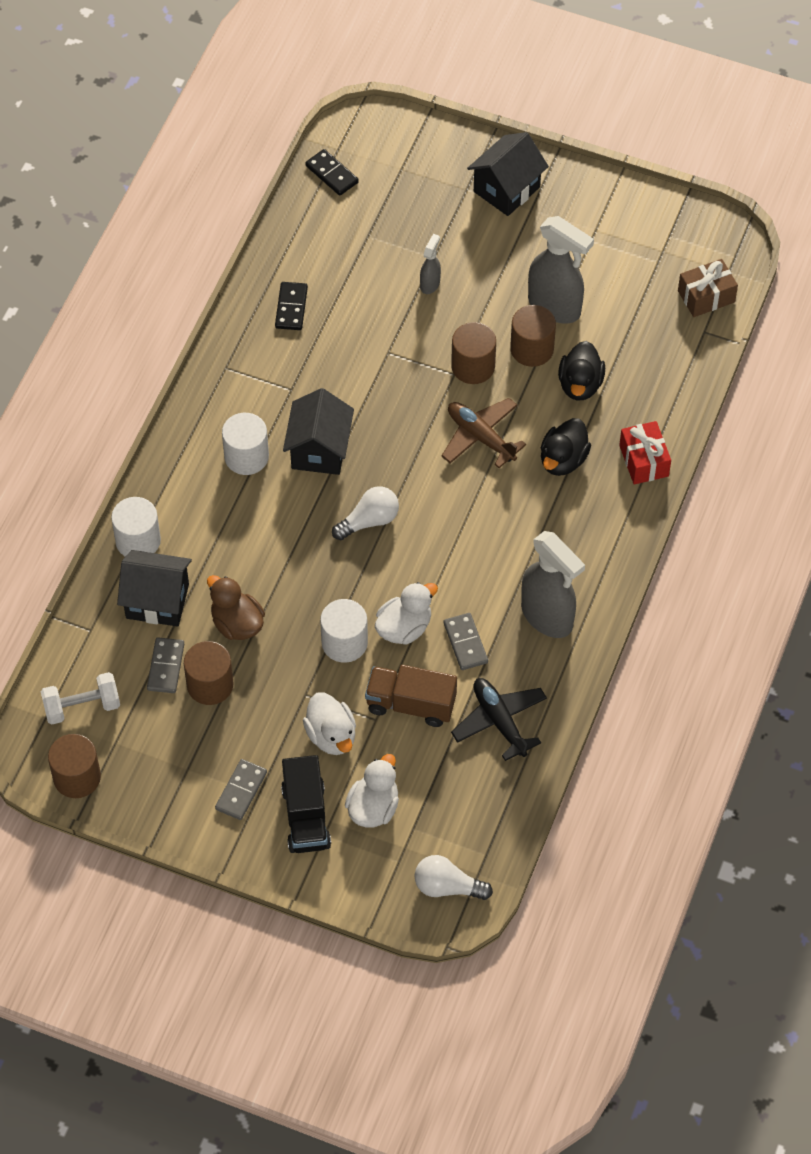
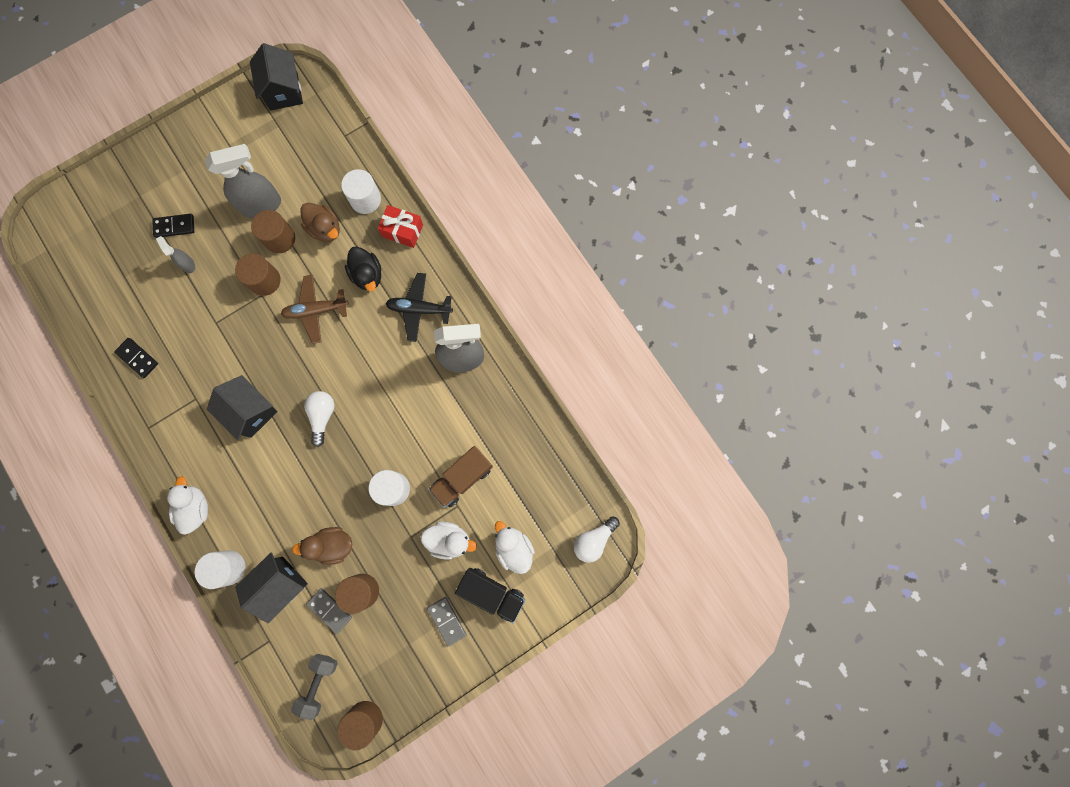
camera: 55 degrees left, 20 degrees up
white dumbbell [41,672,120,725] -> grey dumbbell [291,654,338,720]
white cylinder [222,413,269,475] -> white cylinder moved to [341,169,381,214]
black domino [305,149,359,196] -> black domino moved to [152,214,194,238]
white duck [375,582,438,645] -> white duck moved to [167,476,208,535]
grey domino [444,613,488,670] -> none
black plane [451,678,547,761] -> black plane moved to [385,273,453,342]
black house [467,132,549,216] -> black house moved to [250,43,303,110]
black duck [558,341,605,400] -> brown duck [300,203,340,242]
brown gift [678,259,738,317] -> none

